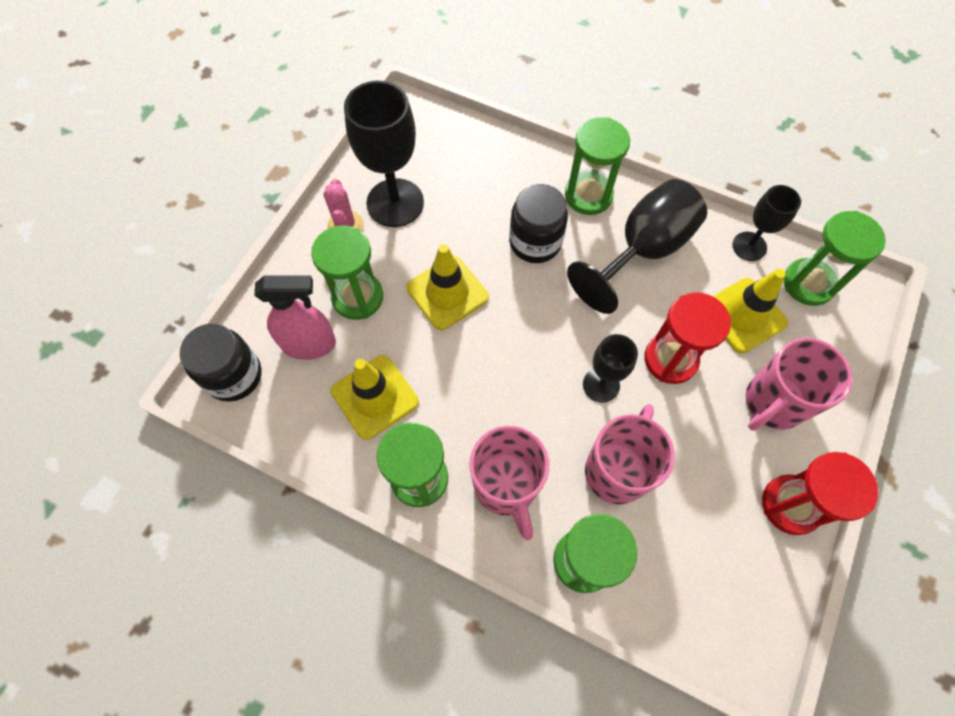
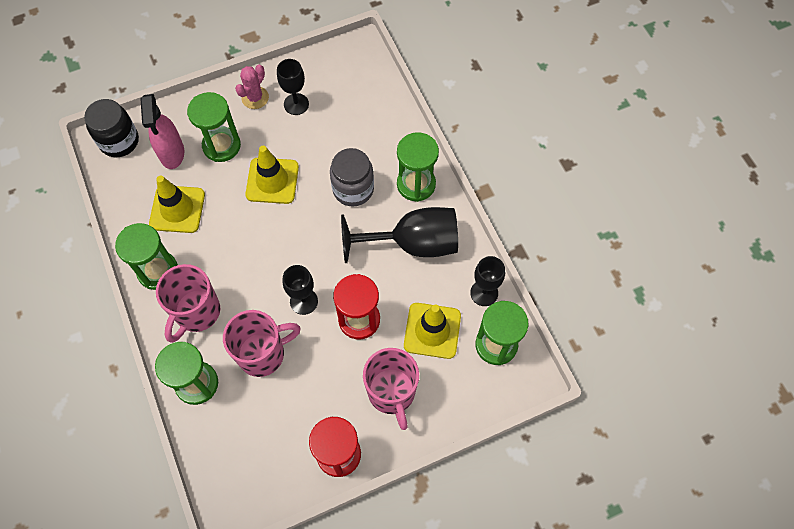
camera: 40 degrees right, 0 degrees up
pink spray bottle [254,275,336,360] -> pink spray bottle turned 45 degrees clockwise [140,94,184,169]
black goblet [344,81,424,227] -> black goblet [277,59,309,115], size x0.57
black jar [509,184,568,263] -> grey jar [330,148,374,206]
pink mug [746,338,853,431] -> pink mug turned 105 degrees counterclockwise [363,348,419,430]

